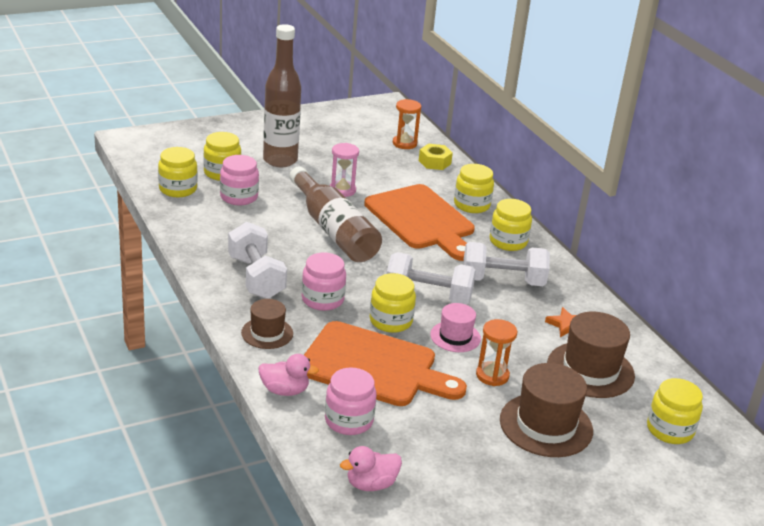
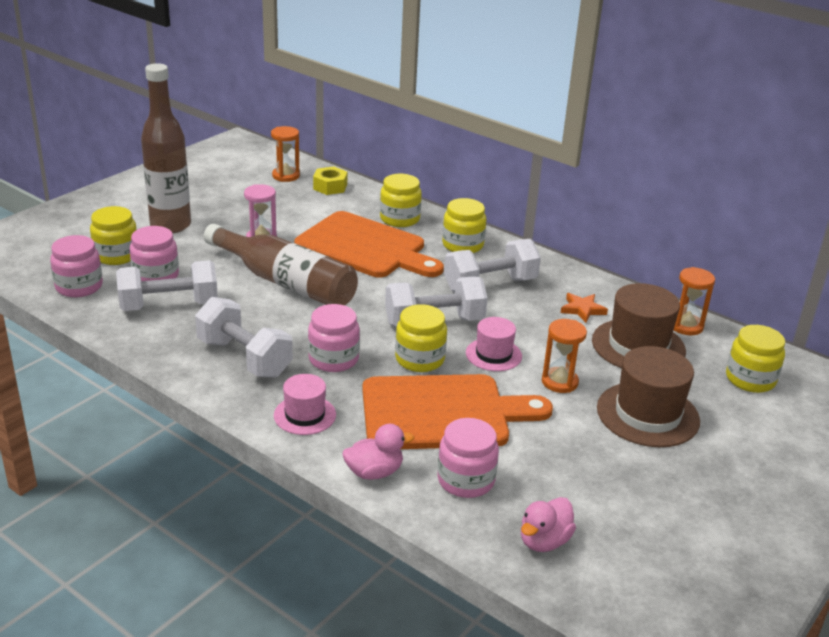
camera: 25 degrees left, 0 degrees up
yellow jar [158,147,198,197] -> pink jar [50,235,103,297]
brown hat [241,299,293,349] -> pink hat [274,374,336,435]
none -> white dumbbell [116,260,218,311]
none -> orange hourglass [674,267,715,335]

